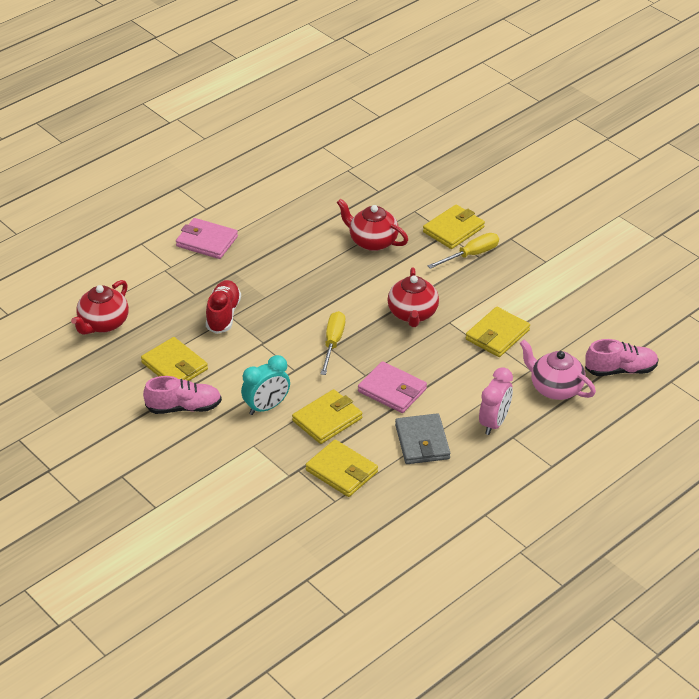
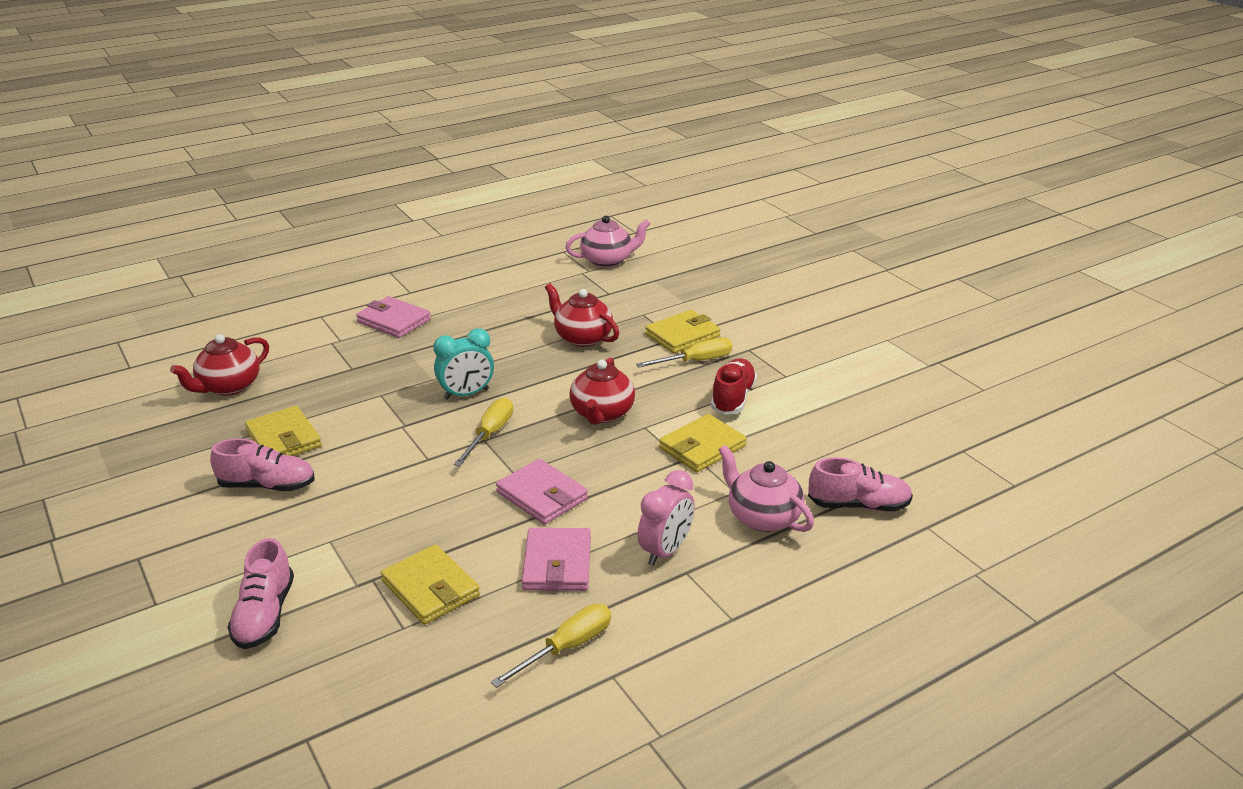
camera: 10 degrees right, 10 degrees down
red shoe [206,280,241,334] -> red shoe moved to [711,358,757,415]
turquoise clock [241,355,290,415] -> turquoise clock moved to [433,328,494,400]
yellow wallet [292,389,362,444] -> none
grey wallet [395,413,450,464] -> pink wallet [522,528,591,591]
none -> pink shoe [227,538,294,649]
none -> yellow screwdriver [491,604,611,688]
none -> pink teapot [566,216,650,268]

